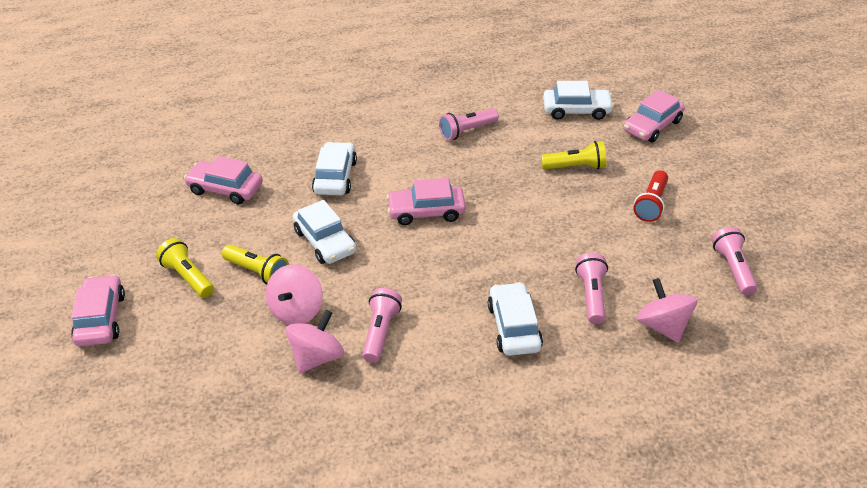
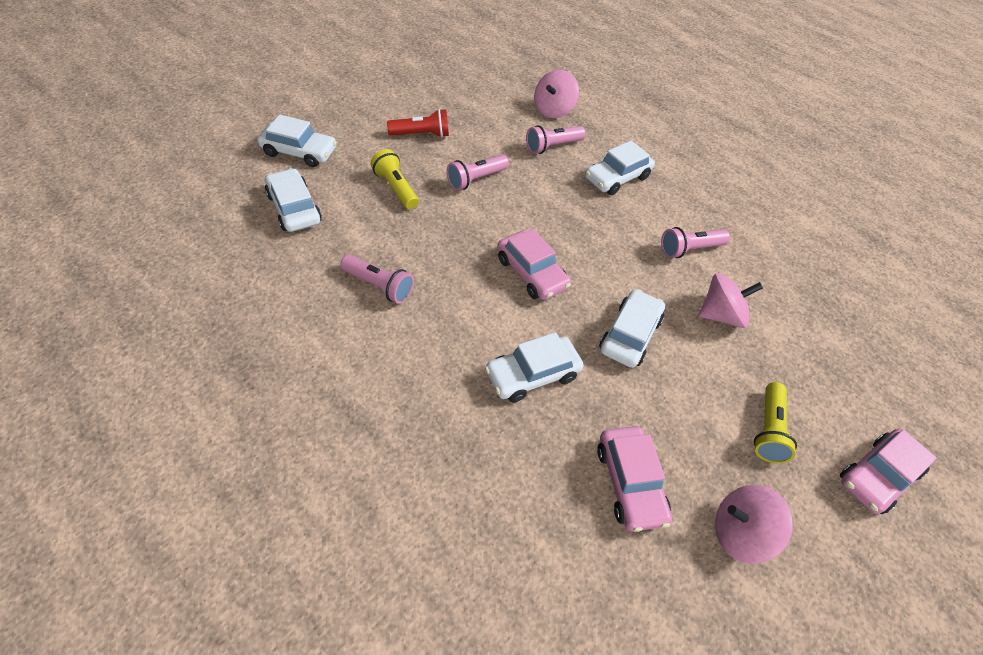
camera: 125 degrees left, 10 degrees up
yellow flashlight [222,244,289,284] -> none
pink spinning top [286,310,344,373] -> pink spinning top moved to [715,485,793,564]
pink car [623,90,685,142] -> white car [257,114,337,167]
pink flashlight [712,227,758,295] -> pink flashlight moved to [447,155,509,191]

